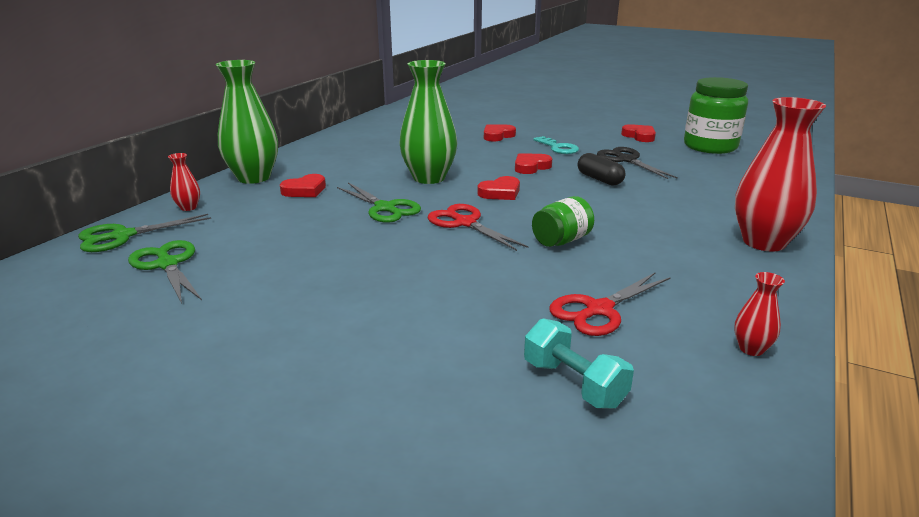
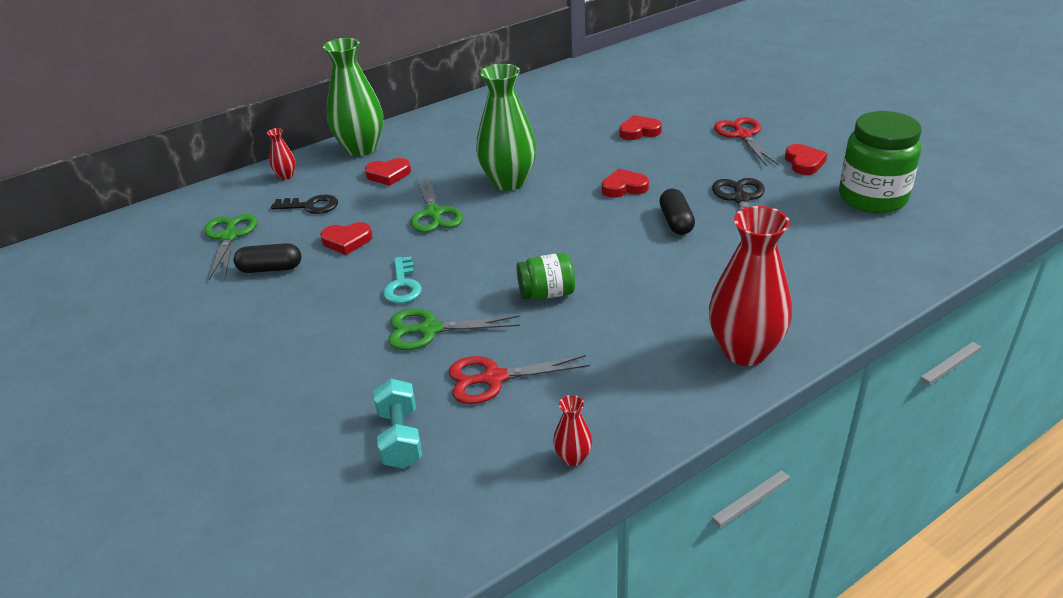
camera: 30 degrees right, 10 degrees up
green scissors [78,214,211,252] -> green scissors moved to [388,309,520,350]
red scissors [427,204,529,251] -> red scissors moved to [714,117,779,166]
red heart [477,176,520,200] -> red heart moved to [320,222,373,255]
turquoise key [533,136,579,154] -> turquoise key moved to [383,256,422,304]
none -> black capsule [233,243,301,273]
none -> black key [271,194,338,214]

